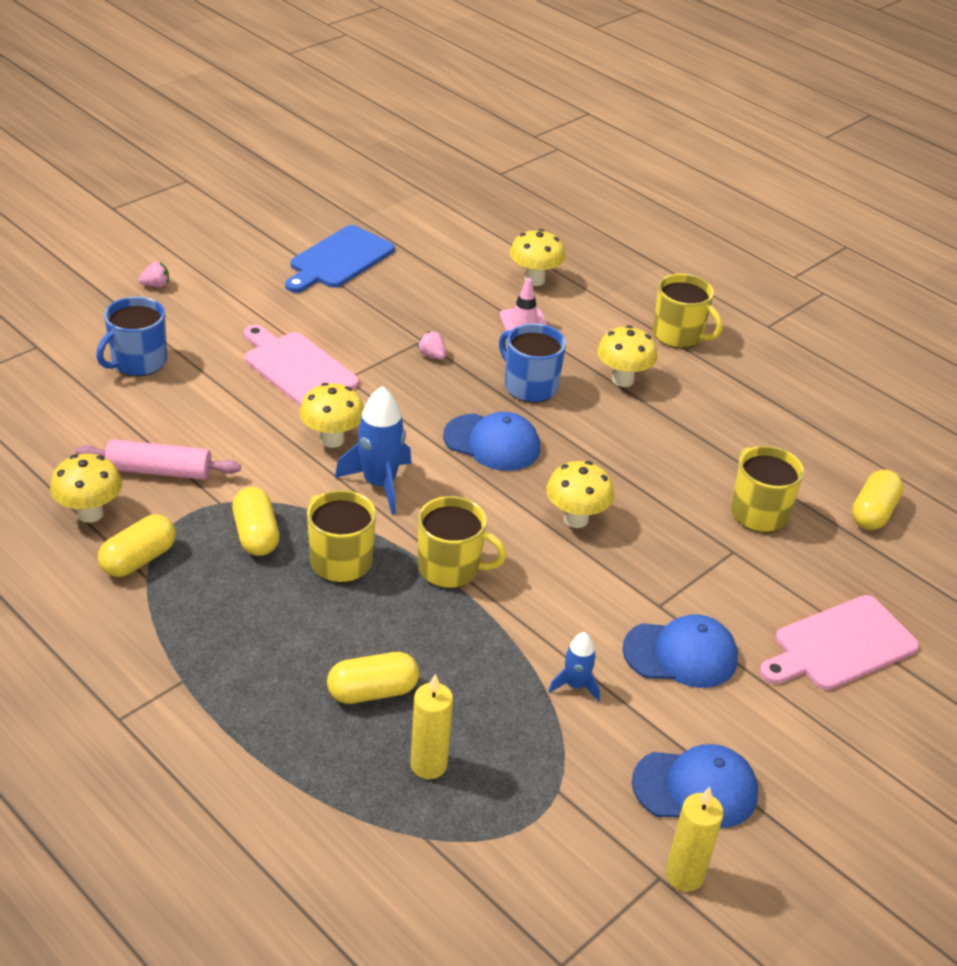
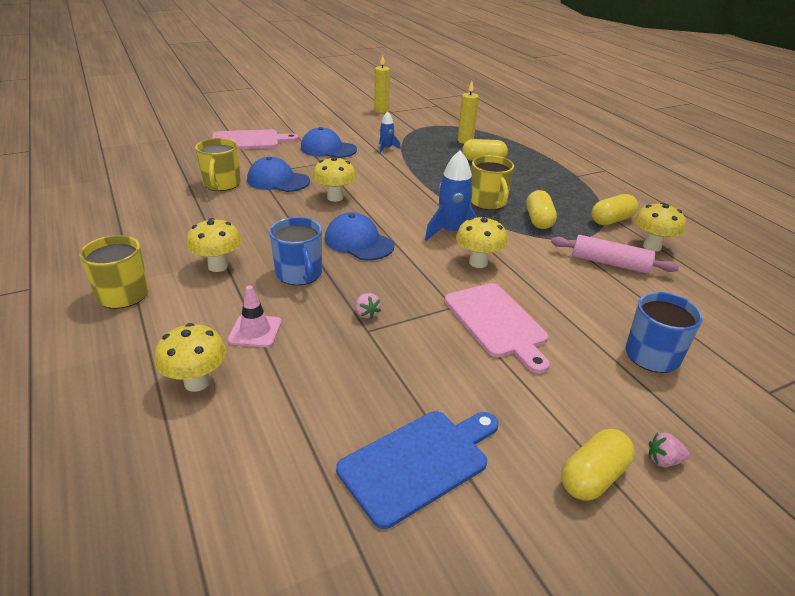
camera: 160 degrees left, 5 degrees down
yellow mug [418,496,507,588] -> none
blue cap [632,744,758,828] -> blue cap moved to [247,157,310,192]
yellow capsule [852,470,903,530] -> yellow capsule moved to [561,429,635,501]

